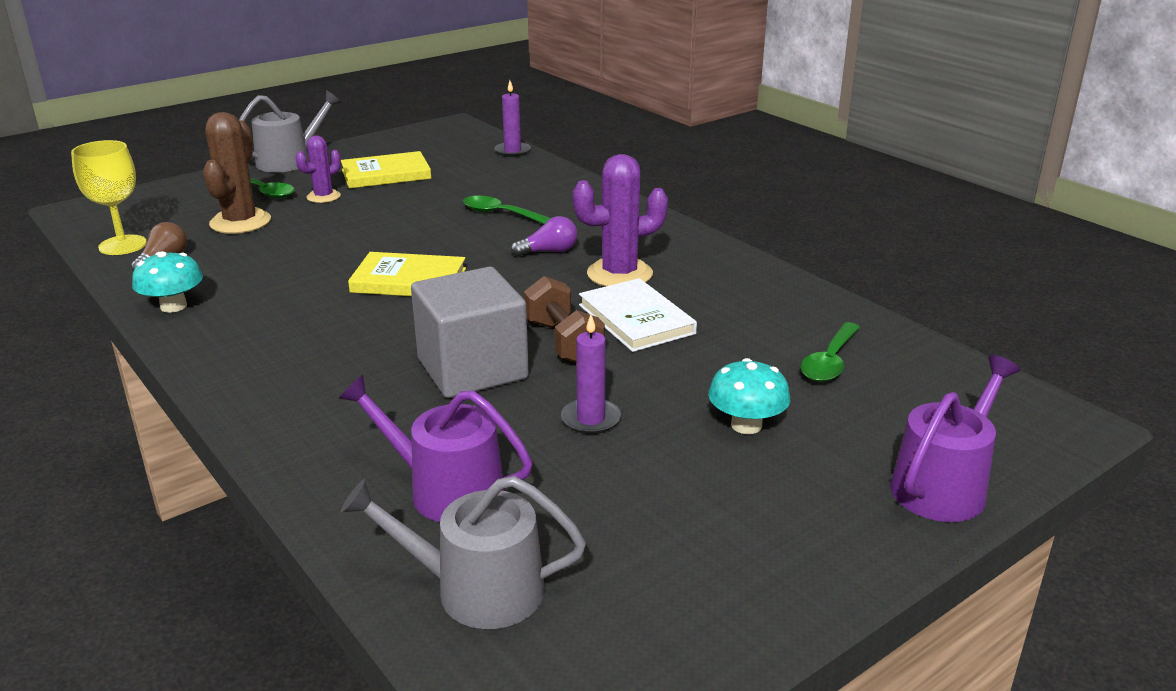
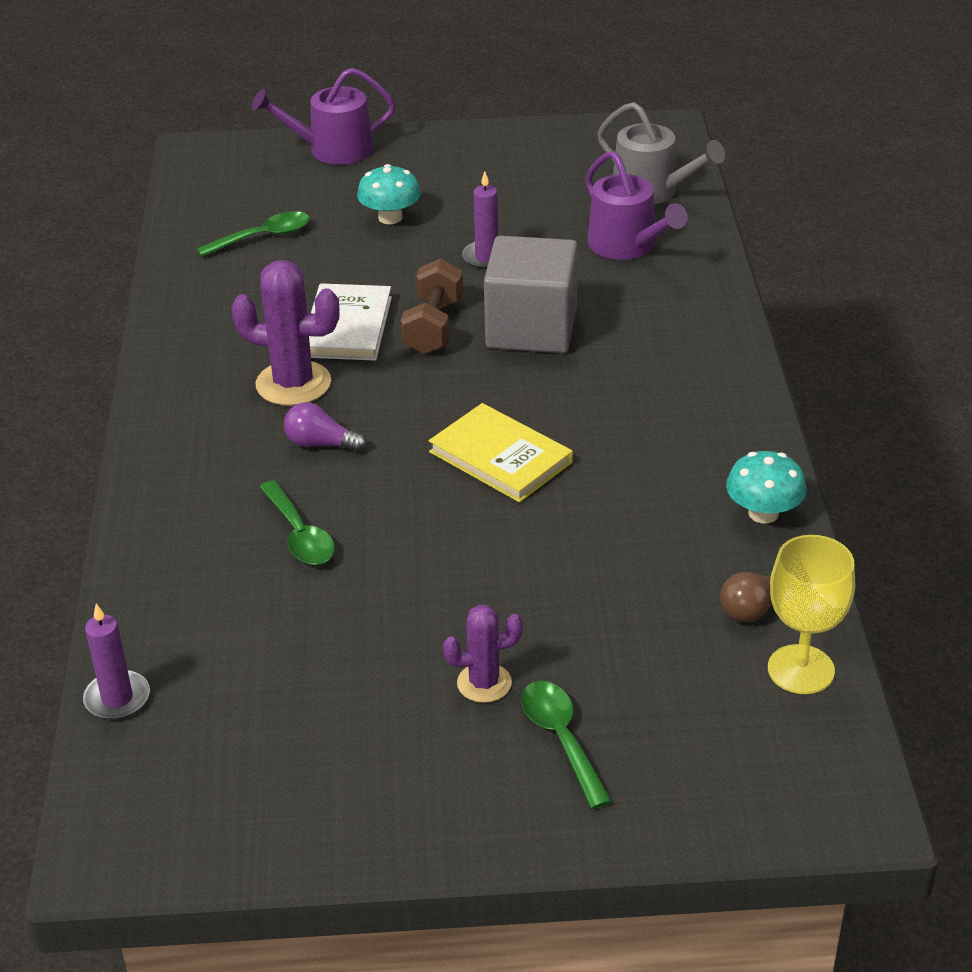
camera: 145 degrees left, 10 degrees up
brown cactus [203,112,271,234] -> none
grey watering can [239,90,341,172] -> none
yellow book [341,151,431,189] -> none

